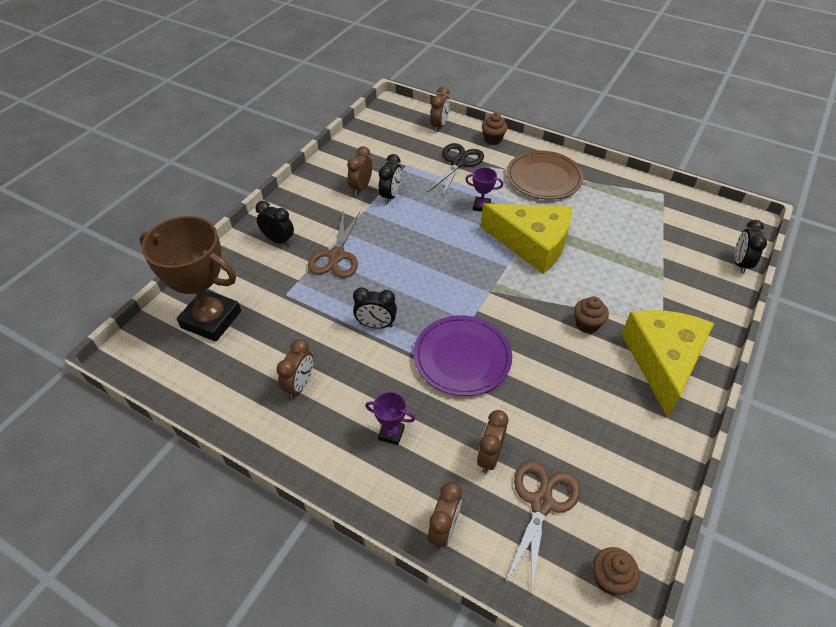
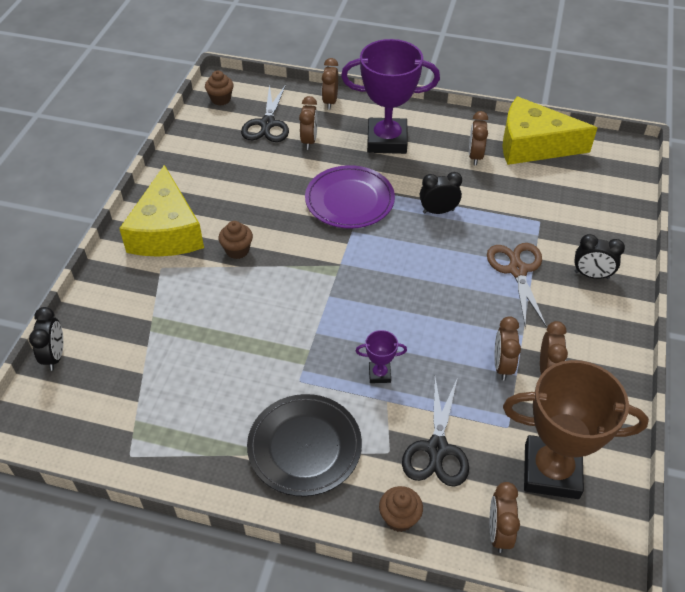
camera: 165 degrees right, 0 degrees up
brown trophy [139,216,241,342] -> brown trophy moved to [503,360,649,499]
purple trophy [365,392,415,445] -> purple trophy [341,39,440,154], size x2.36
black clock [379,154,402,204] -> brown clock [494,316,521,380]
yellow cheese [481,203,571,274] -> yellow cheese moved to [503,96,597,165]
brown plate [506,150,584,199] -> black plate [247,394,362,497]
brown scissors [506,461,580,592] -> black scissors [241,84,289,142]

